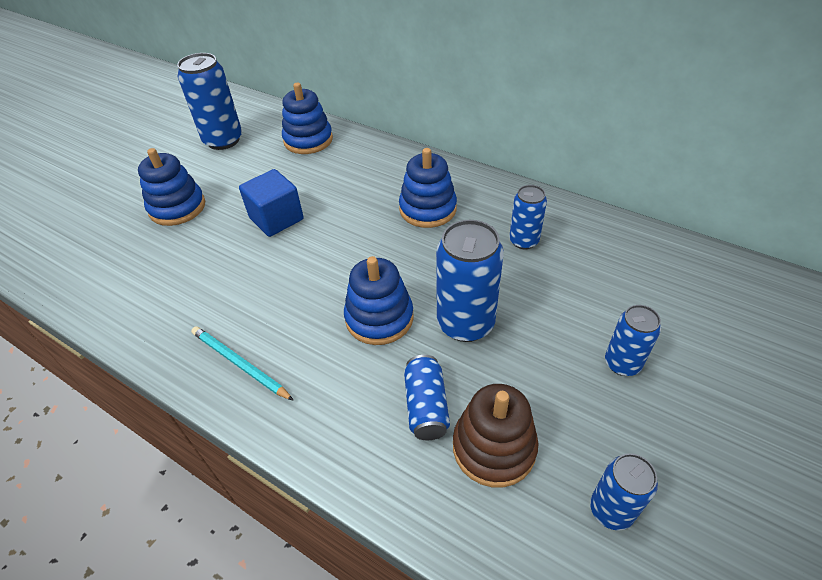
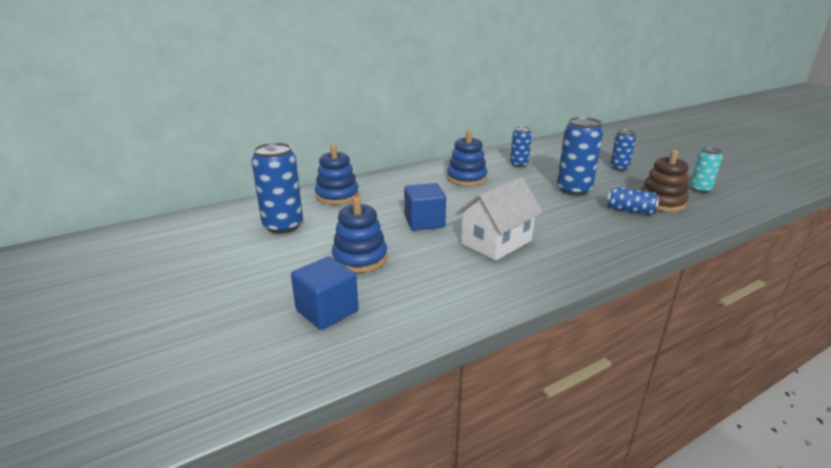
camera: 65 degrees left, 20 degrees down
turquoise pencil [191,326,294,401] -> none
blue stacking toy [344,256,414,345] -> none
blue can [590,453,658,531] -> turquoise can [690,147,722,193]
none -> blue cube [291,256,359,330]
none -> white house [455,177,543,261]

